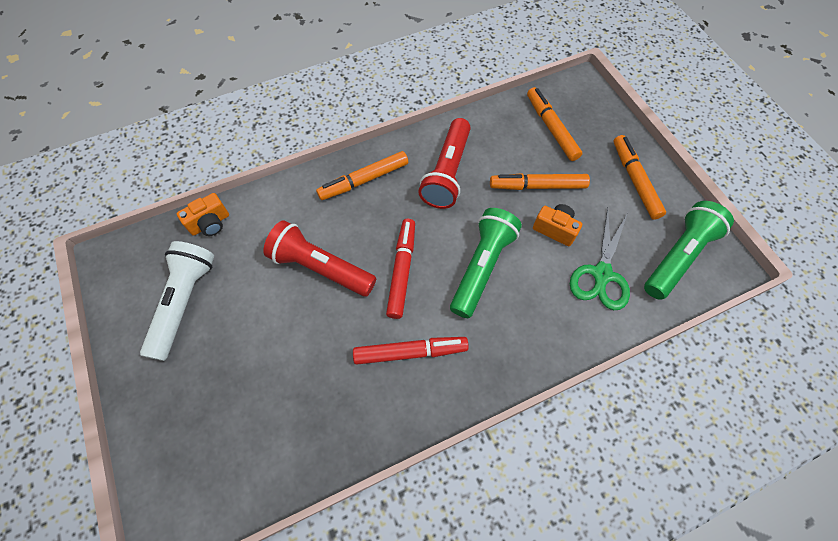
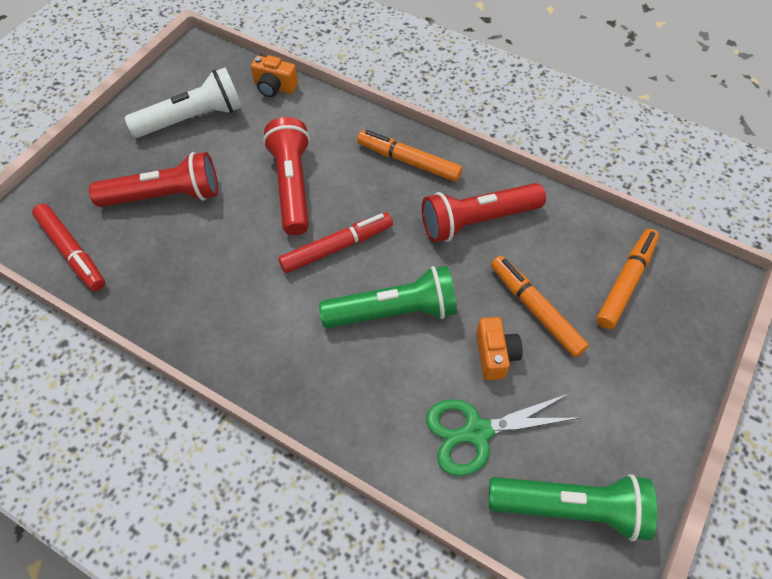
camera: 55 degrees right, 5 degrees down
red marker [353,337,469,365] -> red marker moved to [32,204,105,291]
orange marker [613,135,666,220] -> none
none -> red flashlight [89,152,218,207]

